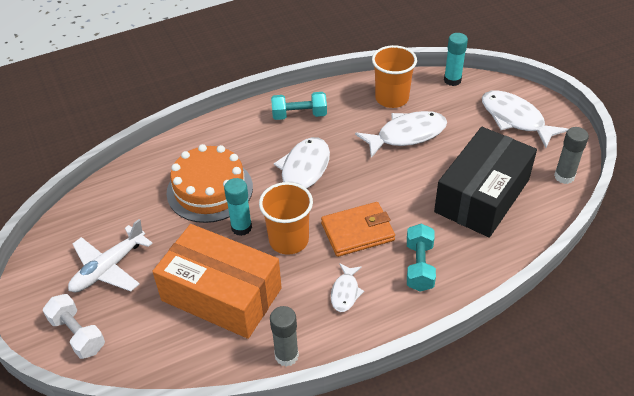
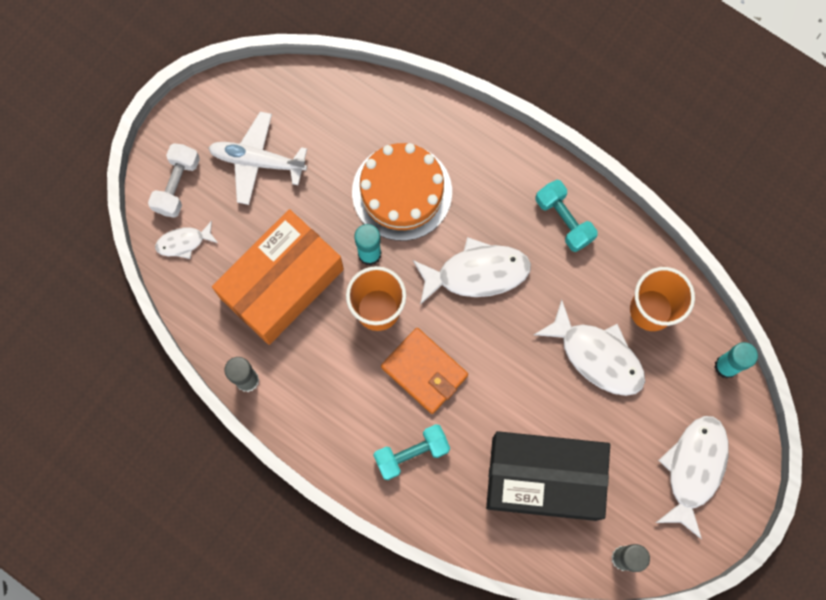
camera: 60 degrees right, 30 degrees up
orange box [152,224,282,339] -> orange box turned 45 degrees clockwise [212,209,344,345]
white fish [331,263,364,312] -> white fish moved to [155,221,218,259]

